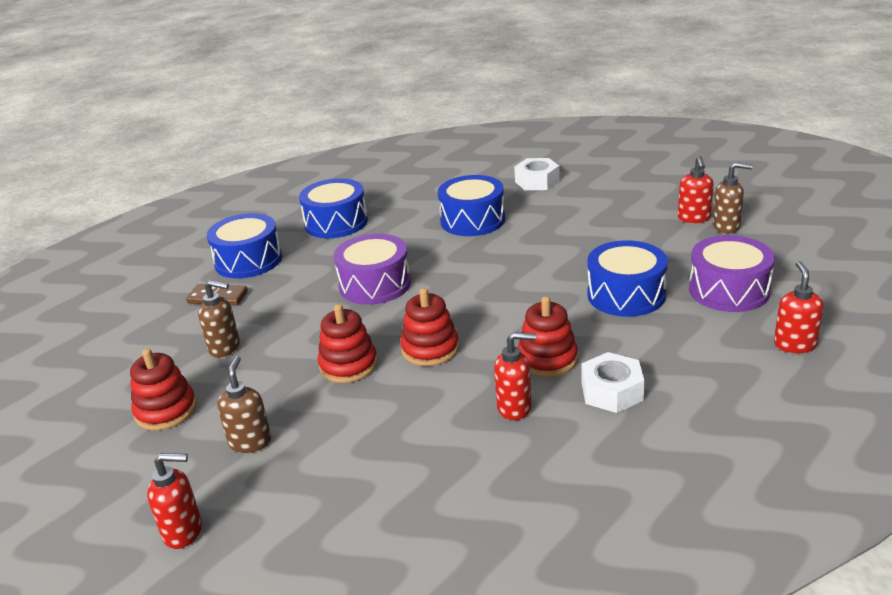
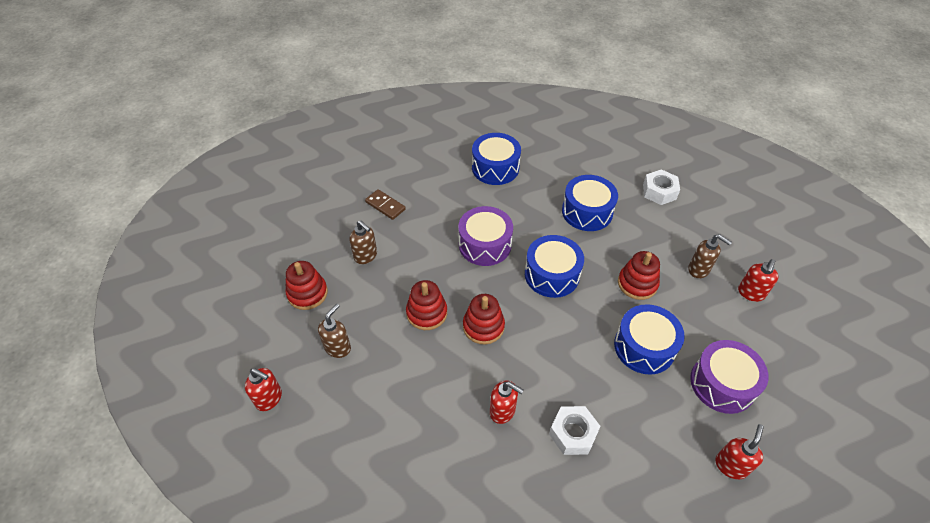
camera: 25 degrees right, 20 degrees up
blue drum [207,213,282,278] -> blue drum moved to [525,235,584,298]
red stacking toy [518,296,578,377] -> red stacking toy moved to [618,251,660,300]
brown soap dispenser [713,162,753,234] -> brown soap dispenser moved to [688,234,732,278]

